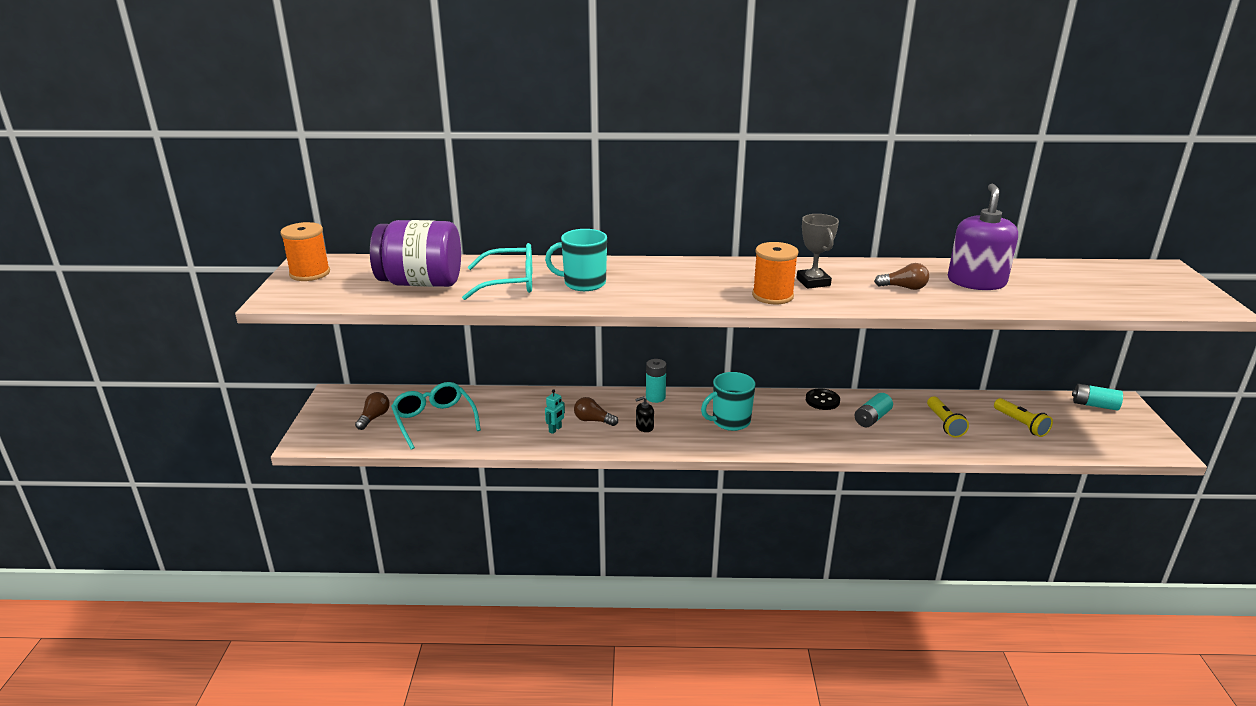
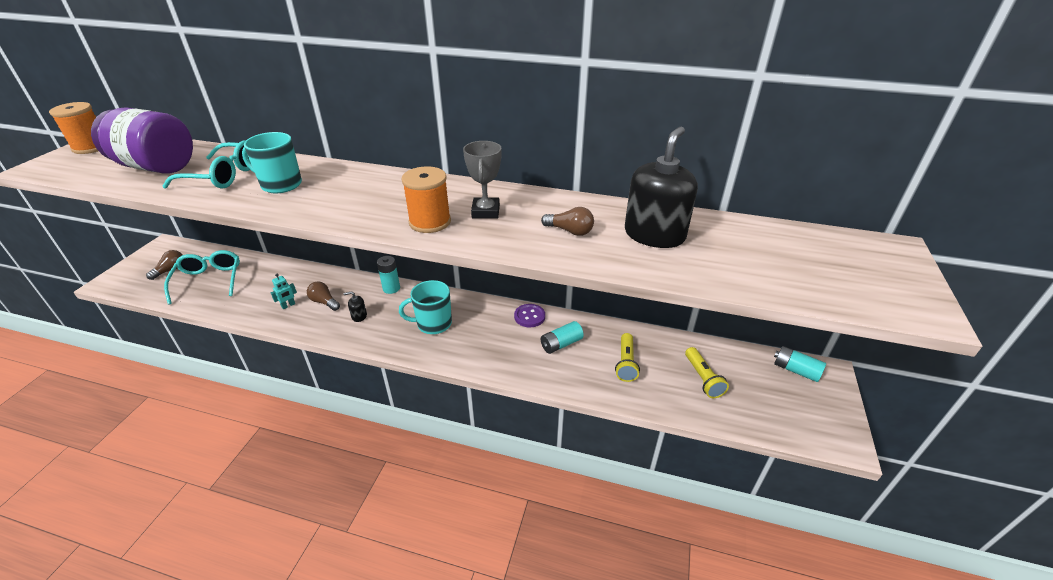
camera: 15 degrees right, 10 degrees up
black button [806,389,840,410] -> purple button [514,304,545,327]
purple soap dispenser [948,184,1018,290] -> black soap dispenser [625,126,698,248]

